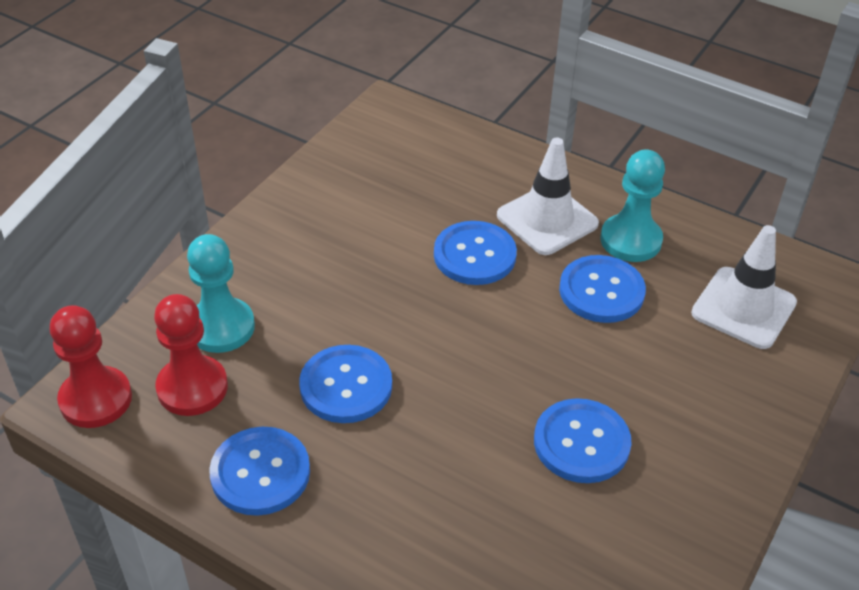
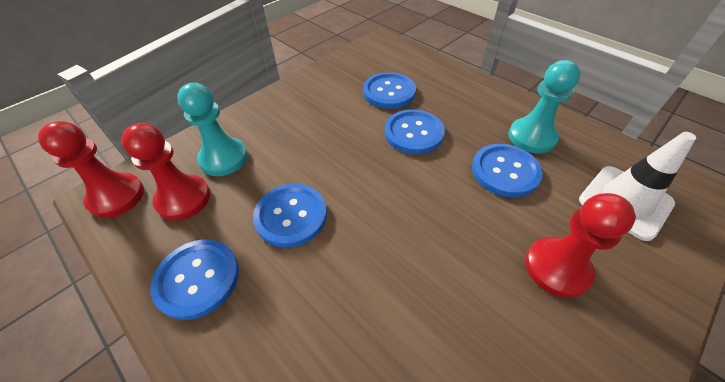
camera: 15 degrees right, 5 degrees up
white traffic cone [497,138,599,255] -> none
blue button [534,398,632,483] -> blue button moved to [363,72,416,109]
none -> red pawn [525,193,636,298]

